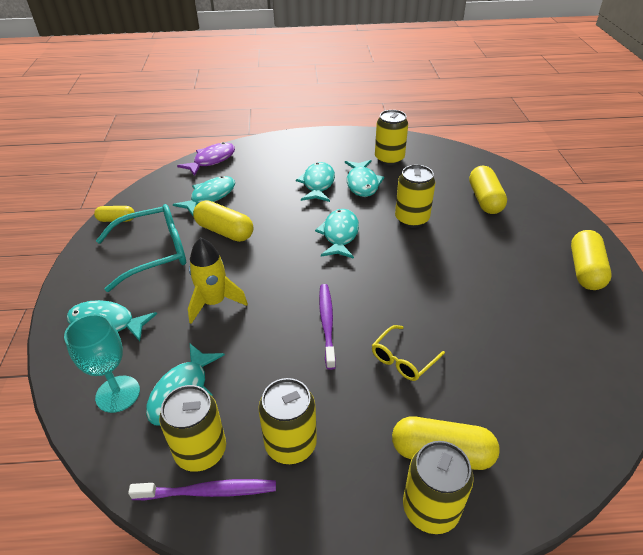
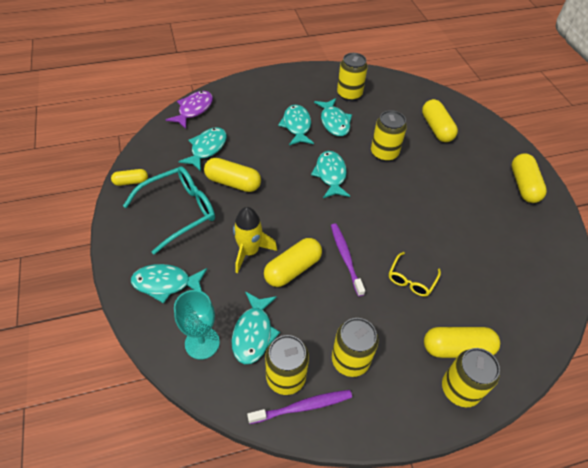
camera: 15 degrees left, 10 degrees up
none -> yellow capsule [264,238,322,287]

